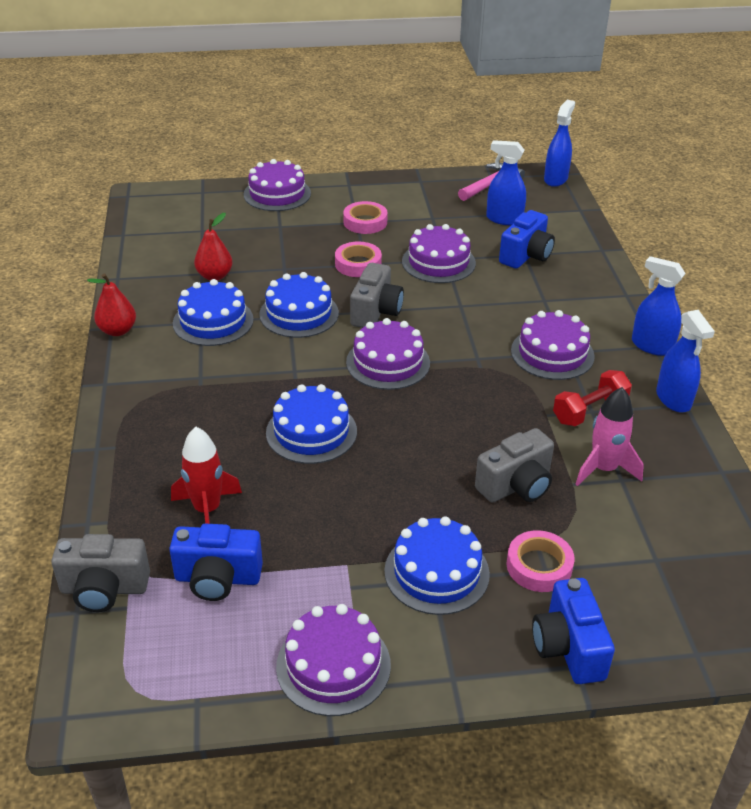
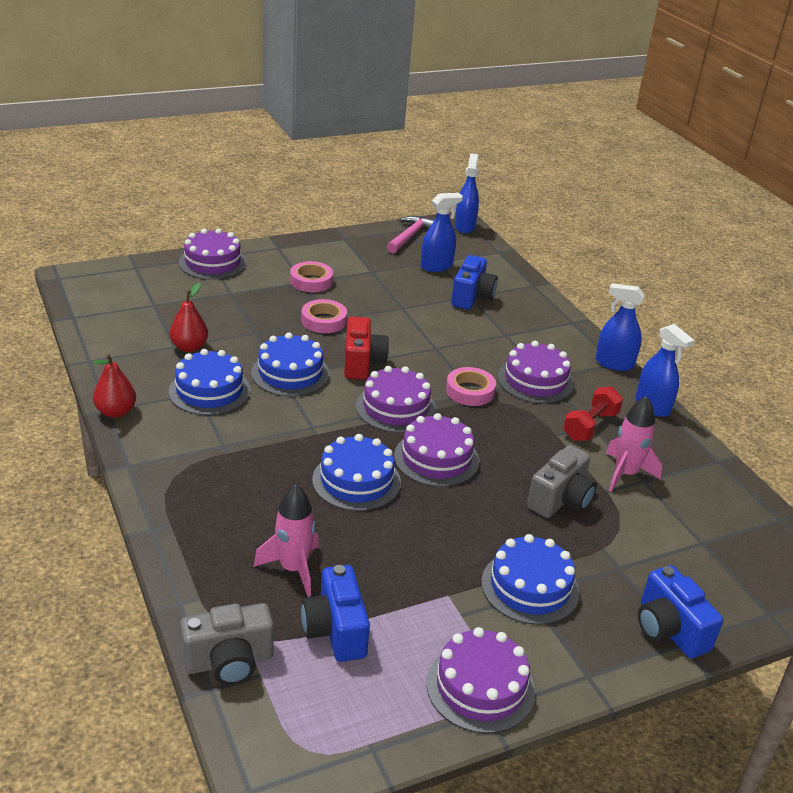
camera: 20 degrees left, 5 degrees down
blue camera [169,524,263,601] -> blue camera turned 90 degrees clockwise [301,565,370,662]
red rocket [171,427,242,524] -> pink rocket [253,484,319,597]
grey camera [350,263,404,328] -> red camera [344,317,389,380]
purple cake [402,224,476,283] -> purple cake moved to [394,413,479,487]
blue spray bottle [486,140,526,225] -> blue spray bottle turned 150 degrees clockwise [421,193,463,272]
pink tape [507,530,574,592] -> pink tape moved to [446,367,496,406]

